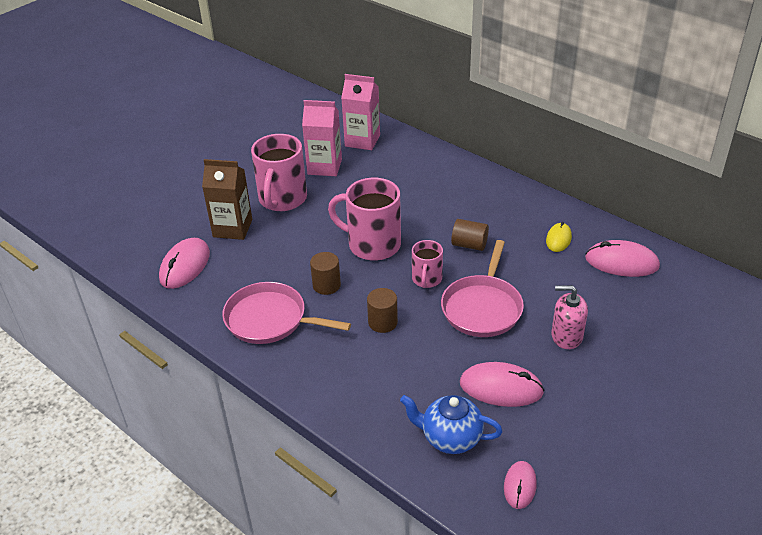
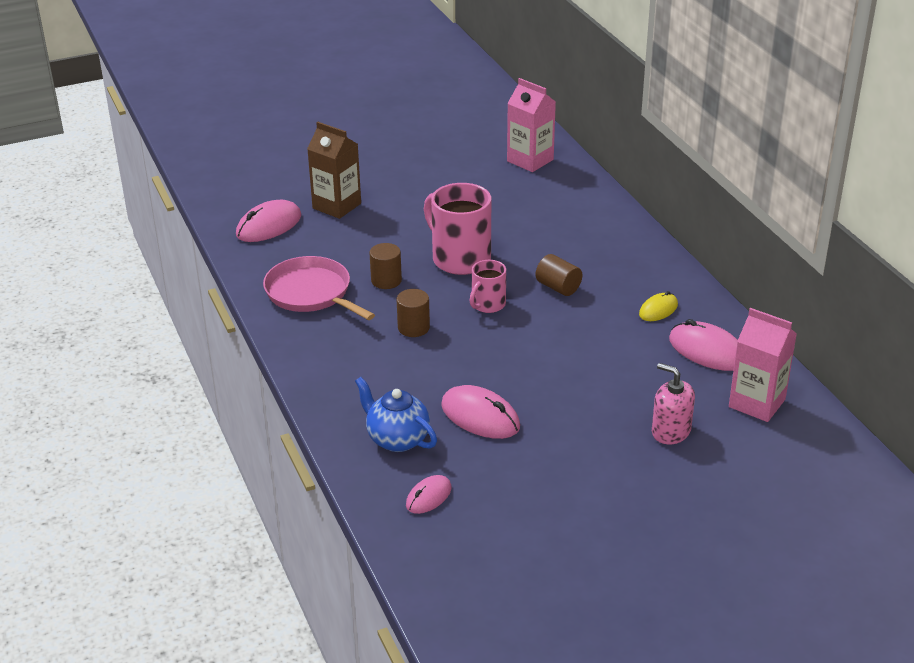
camera: 25 degrees right, 5 degrees down
pink mug [251,134,307,211] -> none
pink carton [302,100,342,176] -> pink carton moved to [729,308,797,422]
pink pan [441,240,524,337] -> none
pink soap dispenser [551,285,588,349] -> pink soap dispenser moved to [652,363,695,444]

